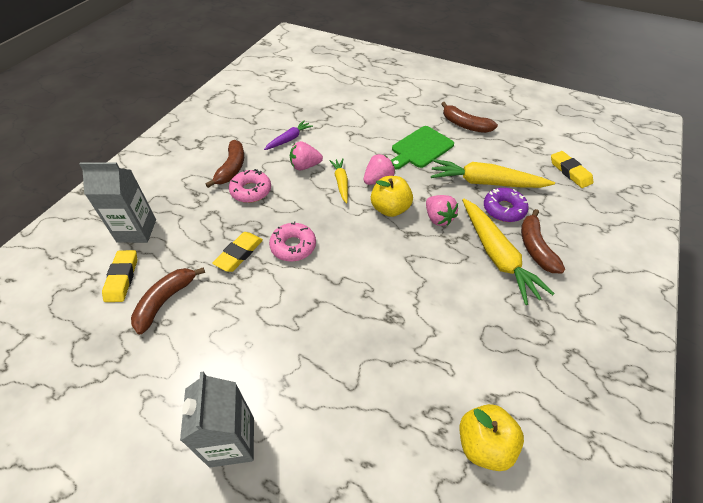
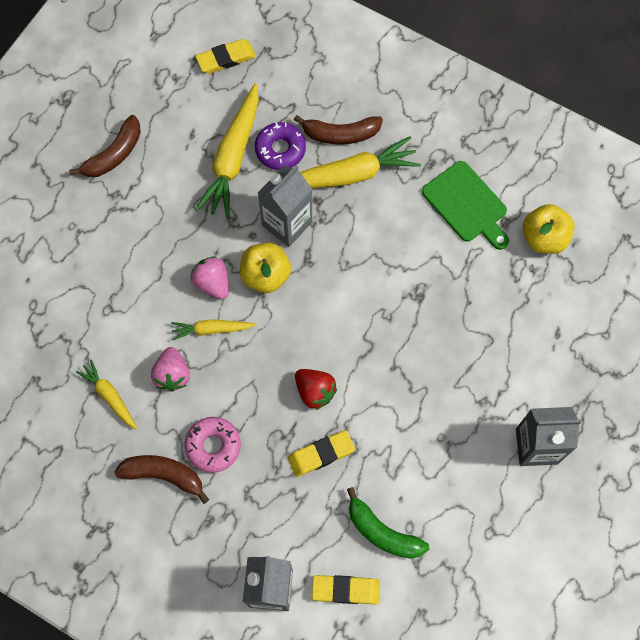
camera: 85 degrees left, 20 degrees up
brown banana [131,267,205,334] -> green banana [347,487,429,559]
yellow eraser [212,232,263,272] -> yellow eraser turned 60 degrees counterclockwise [288,430,355,477]
purple carrot [264,120,313,150] -> yellow carrot [76,359,137,429]
pink donut [269,221,316,262] -> red strawberry [295,369,337,410]
green cutting board [391,126,454,170] -> green cutting board moved to [422,161,509,250]
pink strawberry [426,195,458,226] -> grey carton [258,165,312,247]

